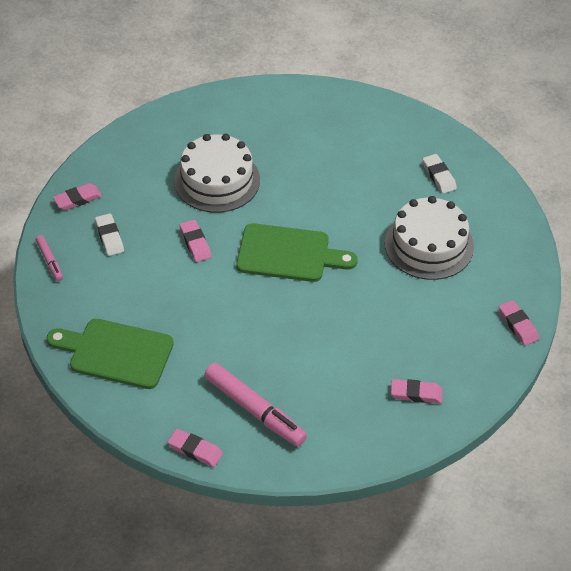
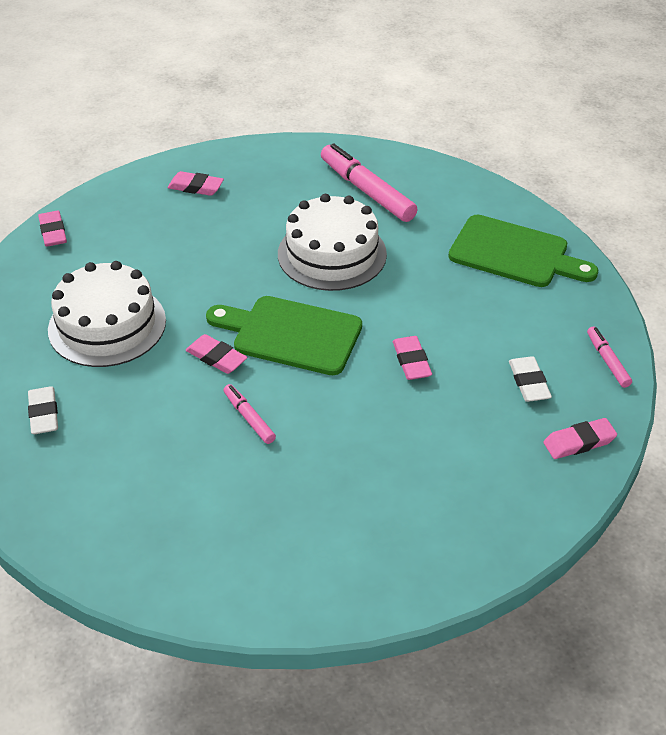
camera: 170 degrees left, 5 degrees down
pink eraser [168,429,223,467] -> pink eraser moved to [186,334,247,374]
white cake [174,134,260,213] -> white cake moved to [278,194,387,291]
none -> pink marker [224,384,276,444]

